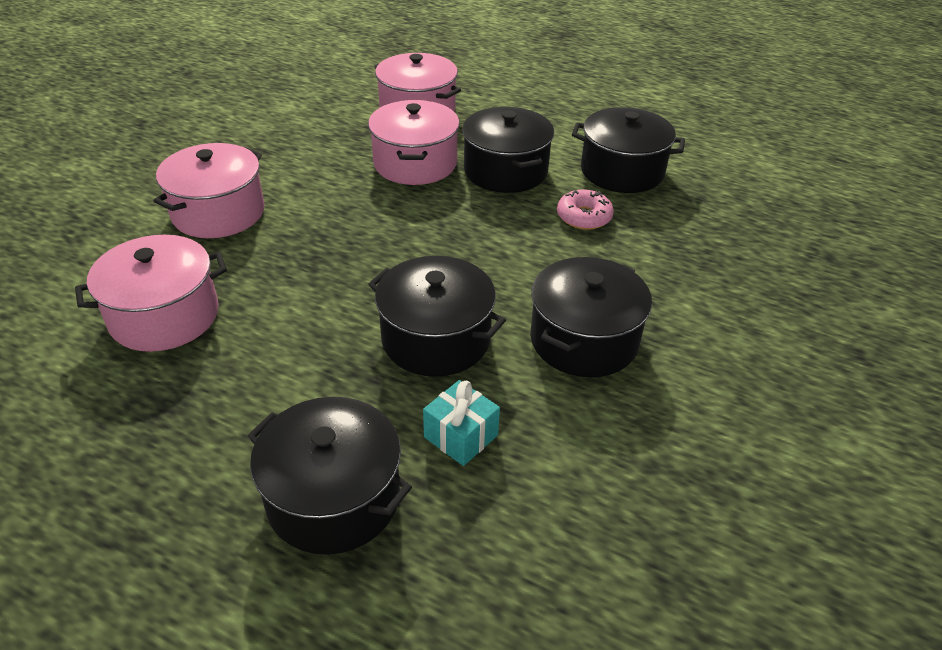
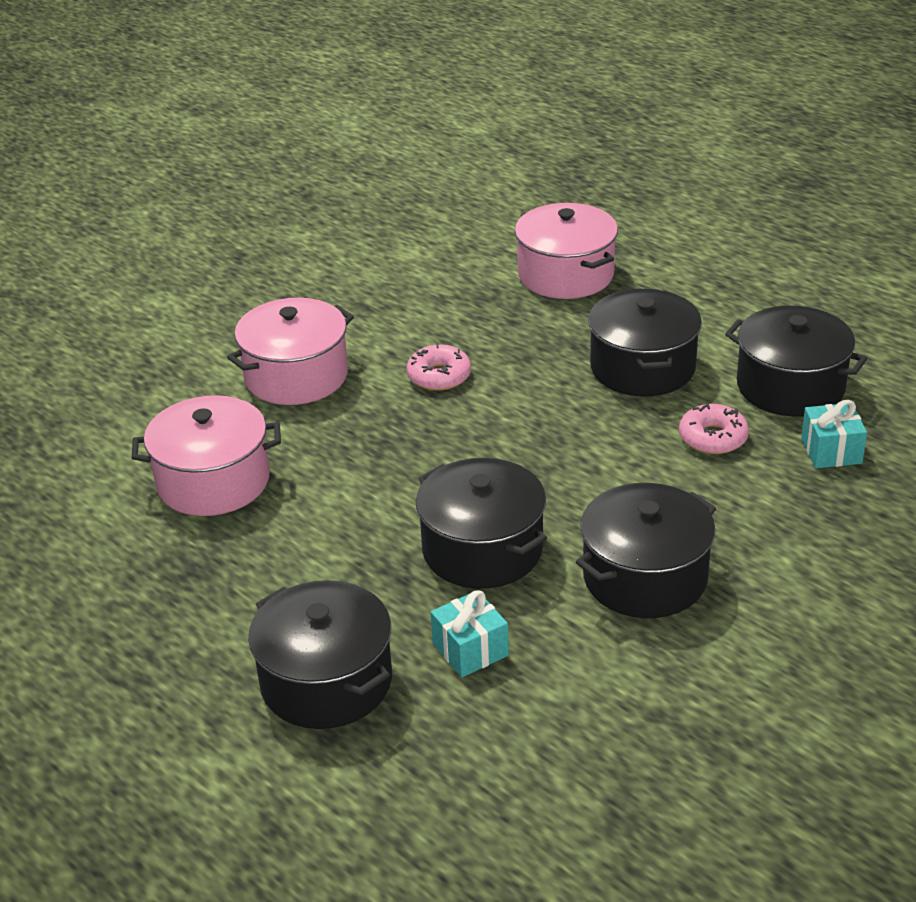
camera: 20 degrees right, 5 degrees down
pink pot [368,100,460,185] -> none
none -> pink donut [407,344,471,391]
none -> turquoise gift [801,400,867,468]

